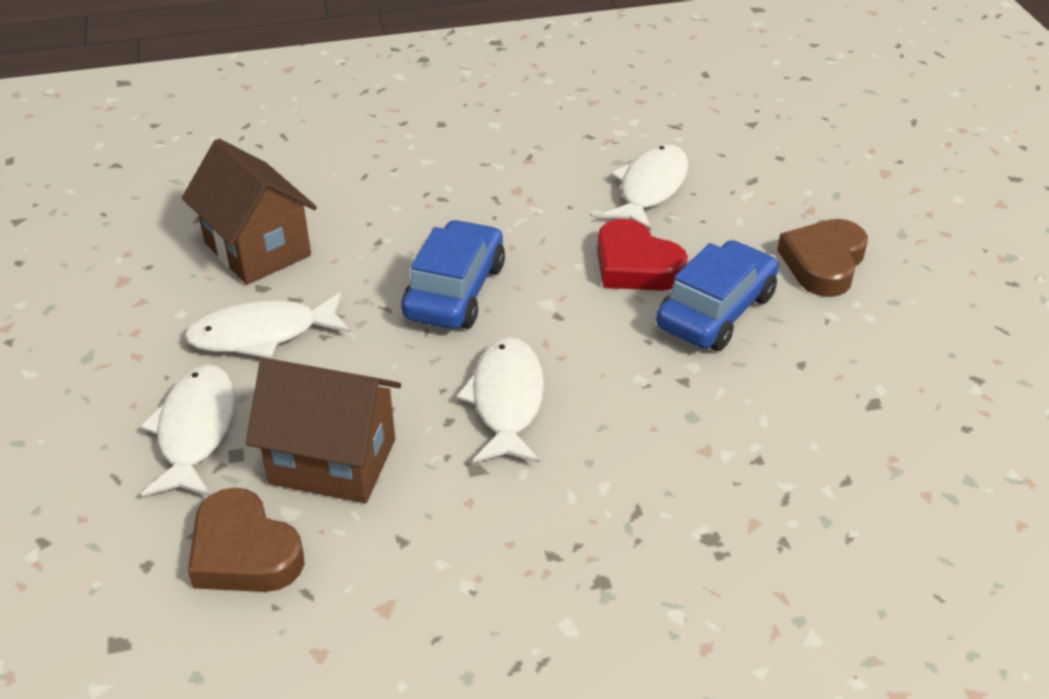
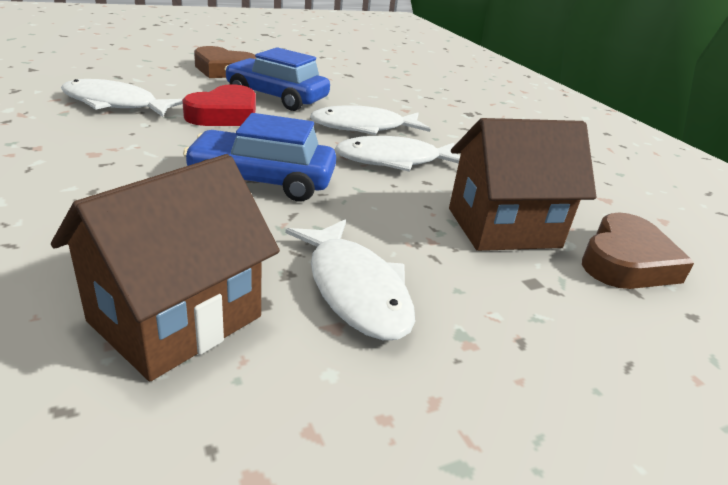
camera: 105 degrees left, 10 degrees down
white fish [140,364,235,496] -> white fish moved to [310,105,431,135]
brown house [246,358,401,503] -> brown house turned 75 degrees clockwise [449,118,596,251]

